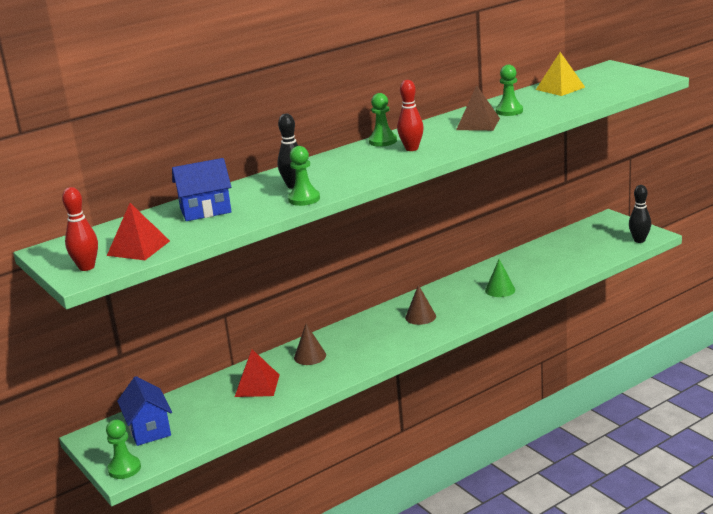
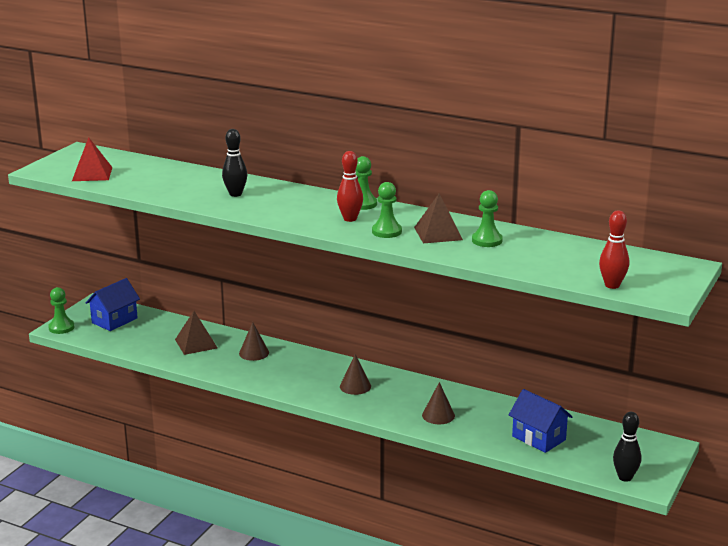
camera: 60 degrees right, 0 degrees up
red bowling pin [62,187,98,271] -> red bowling pin moved to [599,211,629,289]
blue house [172,158,232,221] -> blue house moved to [509,389,572,453]
red pyramid [235,349,279,397] -> brown pyramid [175,311,217,355]
green pawn [288,146,320,206] -> green pawn moved to [372,182,402,238]
green cone [485,259,515,297] -> brown cone [422,382,455,424]
yellow pyramid [536,52,585,96] -> none

